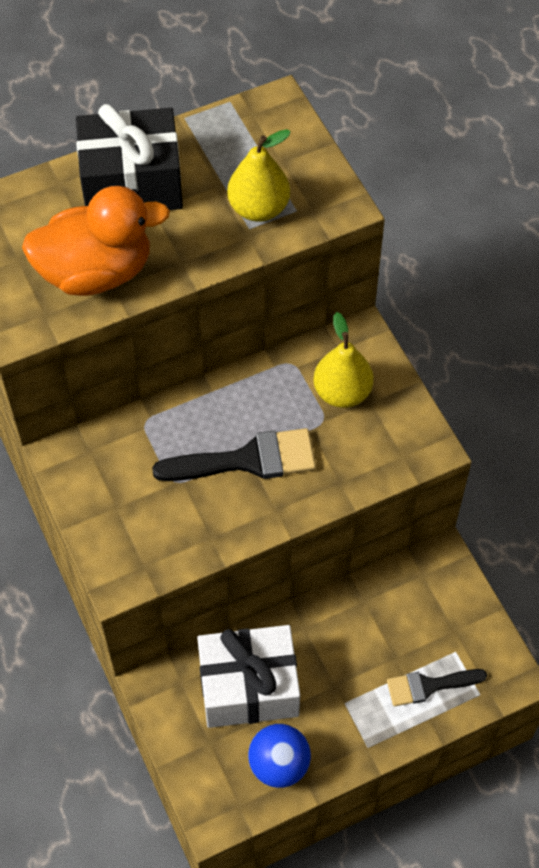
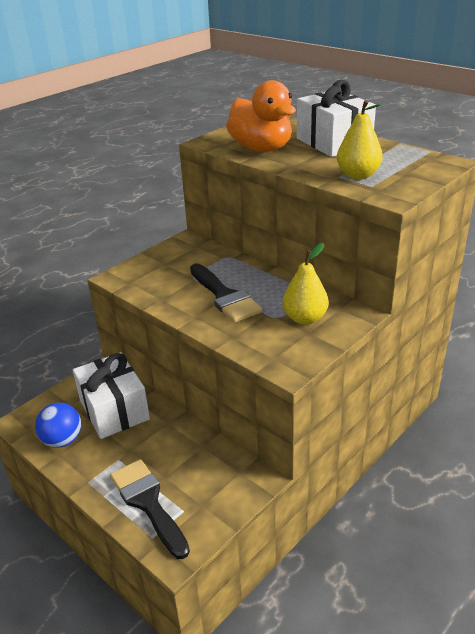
camera: 70 degrees right, 25 degrees down
black gift [76,104,183,210] -> white gift [297,80,376,157]
black brush [387,669,487,706] -> black brush [110,459,190,559], size x1.57

